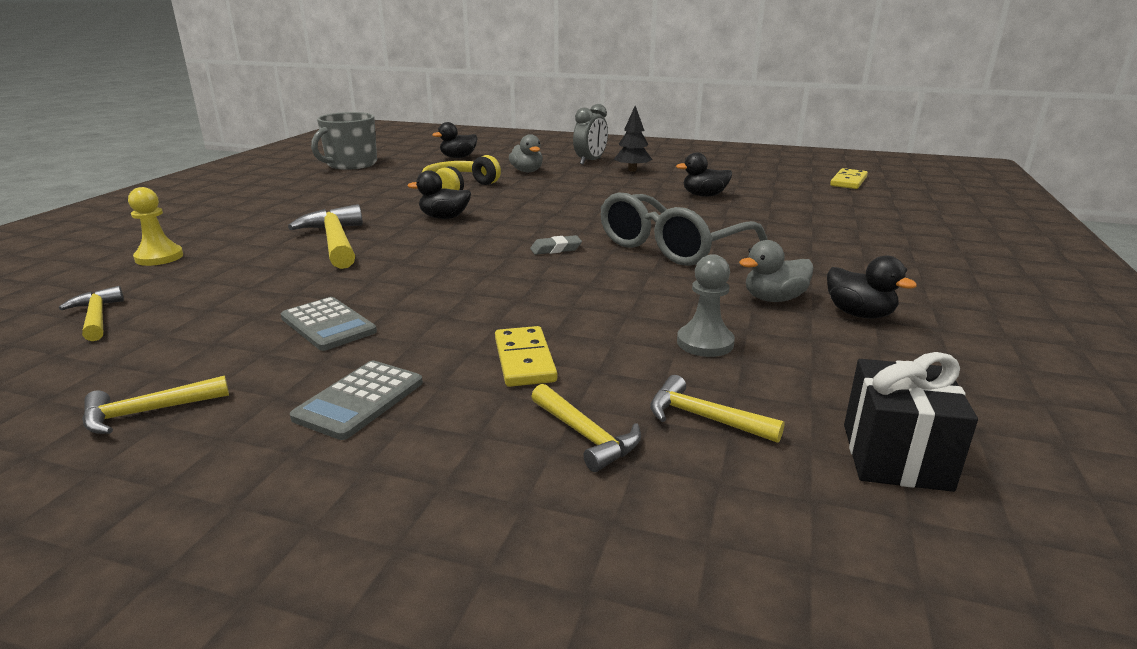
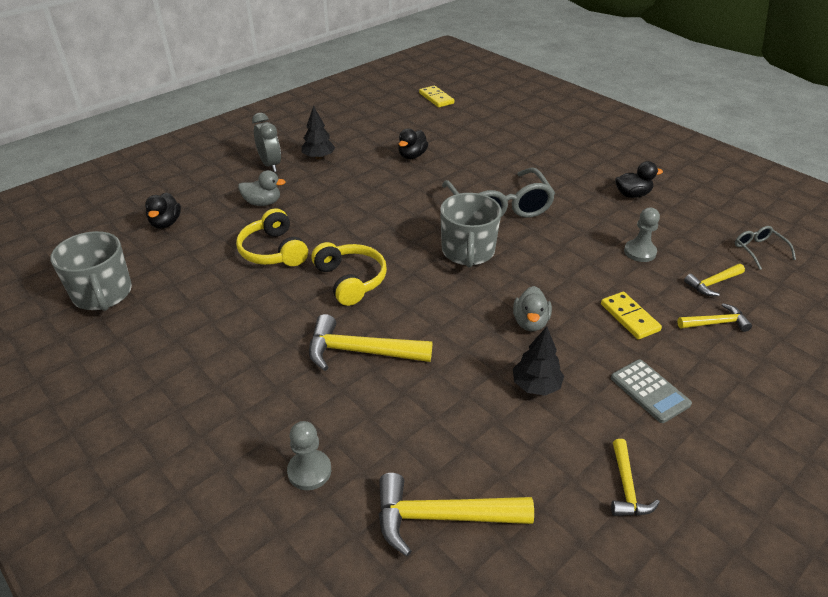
camera: 60 degrees left, 15 degrees up
yellow hammer [59,286,124,341] -> yellow hammer [379,473,534,556], size x1.73
yellow pawn [128,187,183,266] -> grey pawn [287,421,331,490]
grey calculator [281,297,377,351] -> black tree [513,326,564,396]
black duck [407,170,471,219] -> yellow headphones [311,242,387,306]
yellow domino [495,326,557,387] -> yellow domino turned 45 degrees clockwise [601,292,662,339]
grey eraser [530,235,582,255] -> grey mug [440,193,502,267]
grey duck [739,240,814,302] -> grey duck moved to [513,286,552,331]
black gift [844,352,978,492] -> grey glasses [735,226,796,270]

